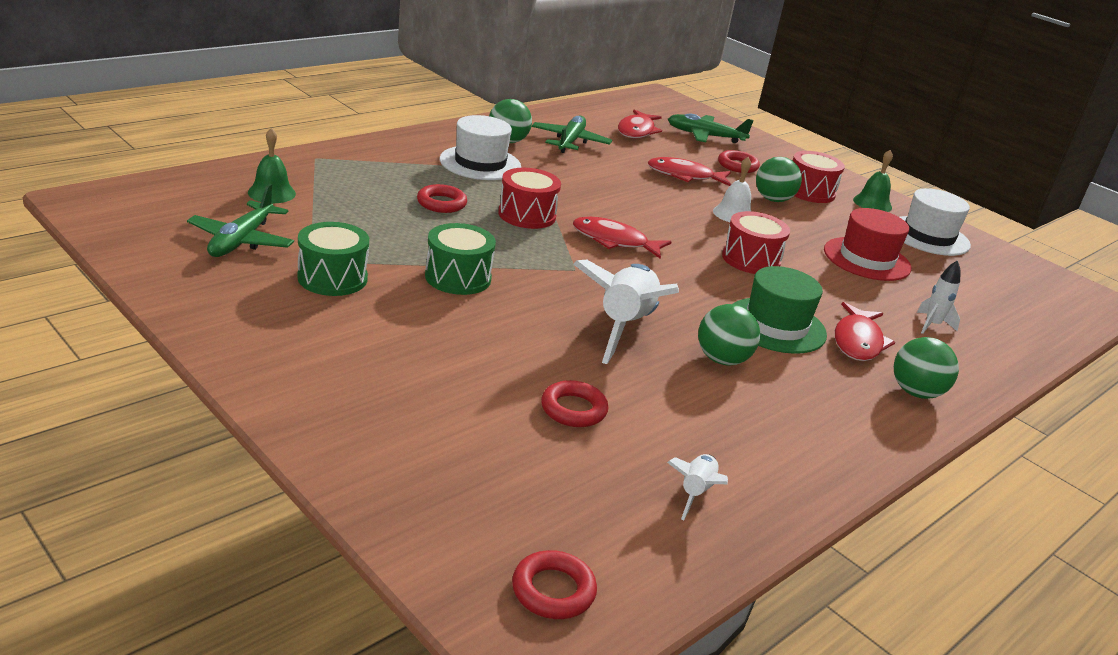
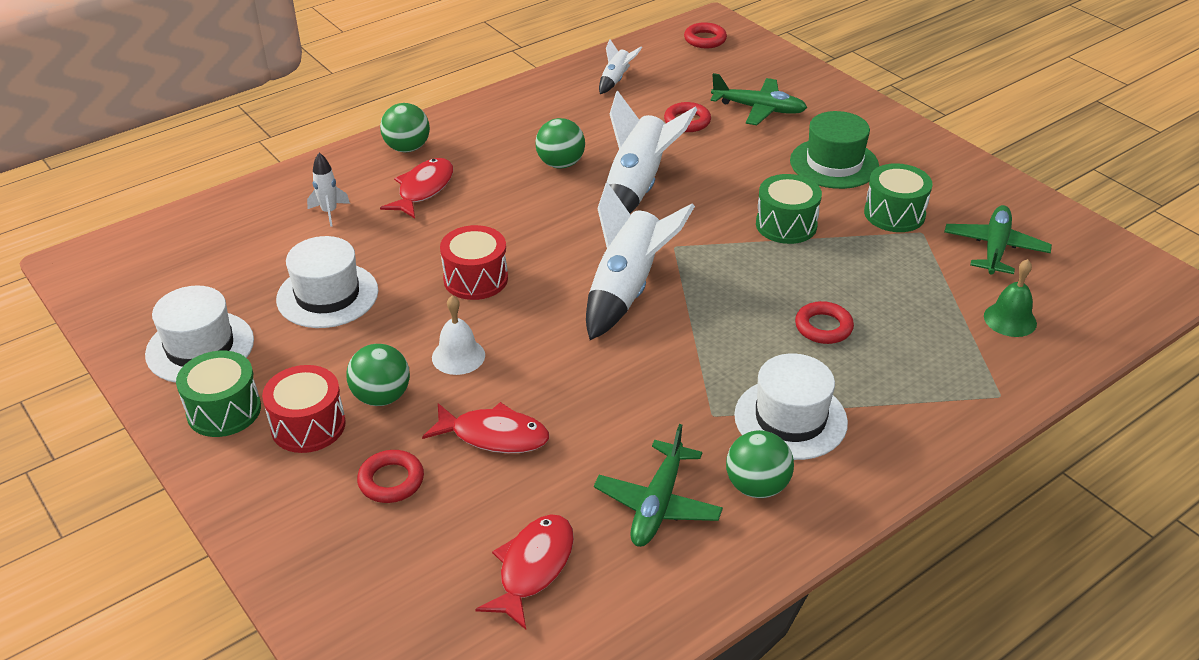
camera: 170 degrees left, 10 degrees up
red drum [498,168,561,229] -> none
red fish [573,217,672,259] -> white rocket [586,182,695,340]
green plane [668,113,754,143] -> green plane moved to [711,73,807,125]
green hat [733,266,827,354] -> green hat moved to [790,111,879,189]
red hat [824,208,911,281] -> white hat [276,236,378,328]
green bell [853,150,893,212] -> green drum [176,351,261,437]

